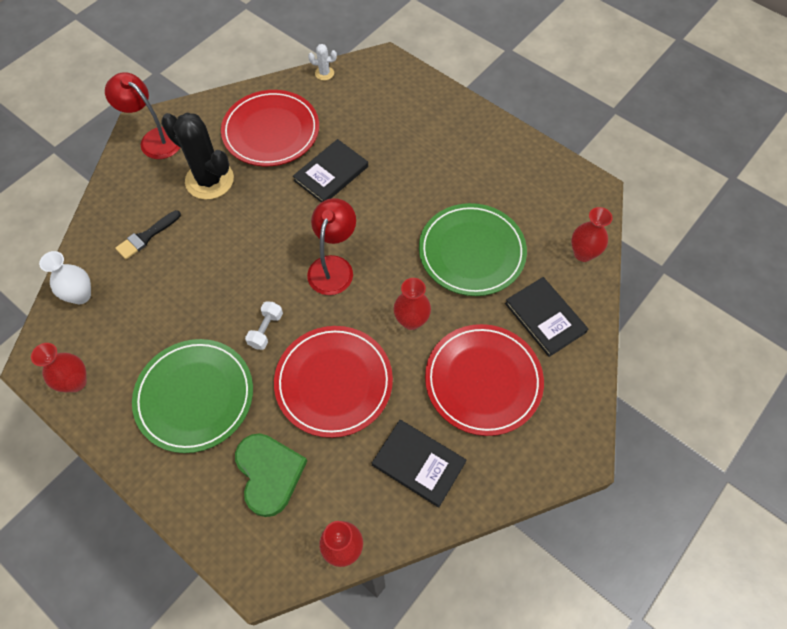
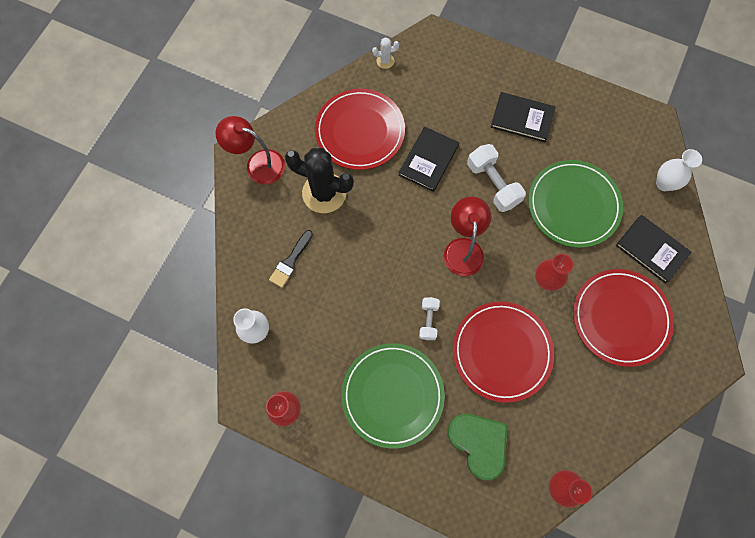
camera: 15 degrees left, 10 degrees up
black book [372,420,466,508] -> black book moved to [491,92,555,142]
red vase [571,207,612,262] -> white vase [656,149,702,191]
none -> white dumbbell [467,144,526,212]

